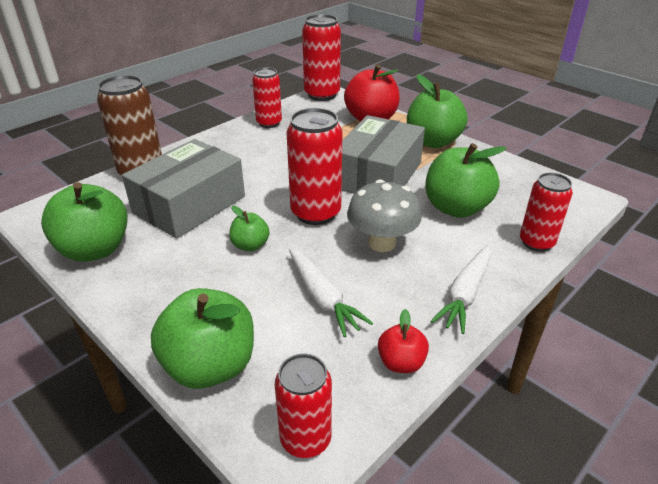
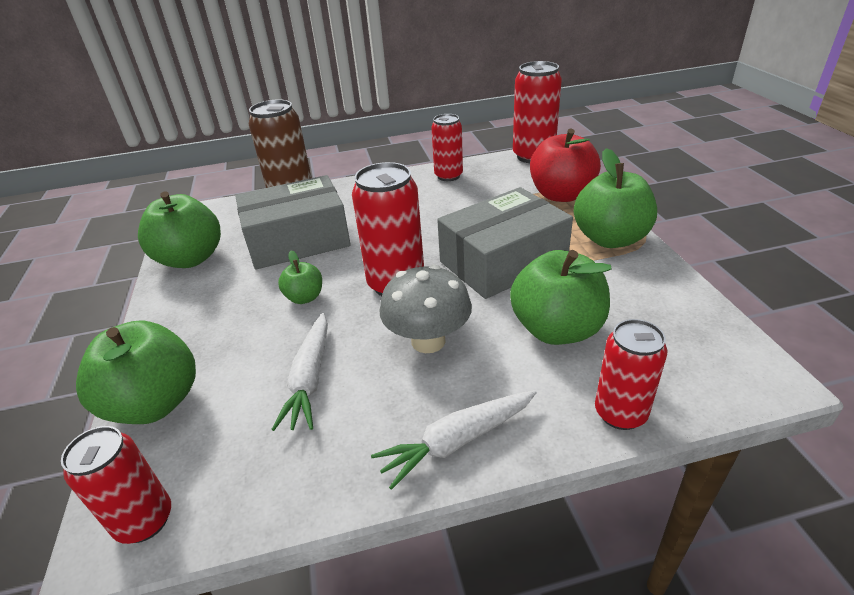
camera: 35 degrees right, 0 degrees up
red apple [378,309,429,373] -> none

